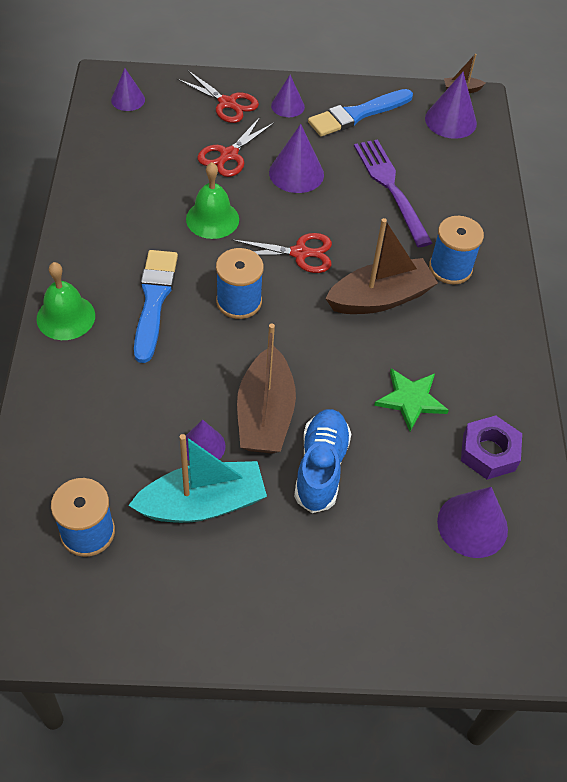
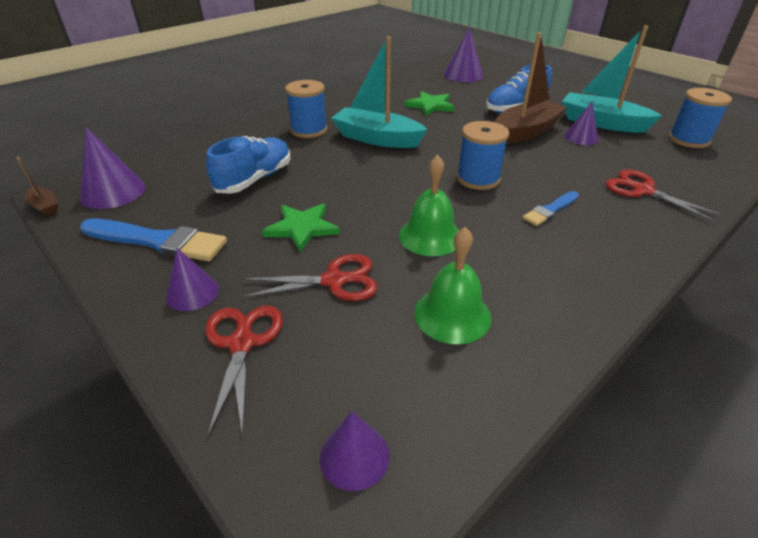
camera: 130 degrees left, 15 degrees down
green bell [37,262,95,340] -> green bell moved to [414,227,491,344]
blue brush [134,250,178,363] -> blue brush [522,191,579,226], size x0.56
red scissors [231,233,332,273] -> red scissors moved to [606,169,724,223]
purple cone [269,124,324,193] -> green star [262,203,340,252]
brown boat [325,218,438,314] -> turquoise boat [331,36,427,148]
purple fork [354,139,432,247] -> blue shoe [206,136,291,194]
purple nut [461,416,522,480] -> none

